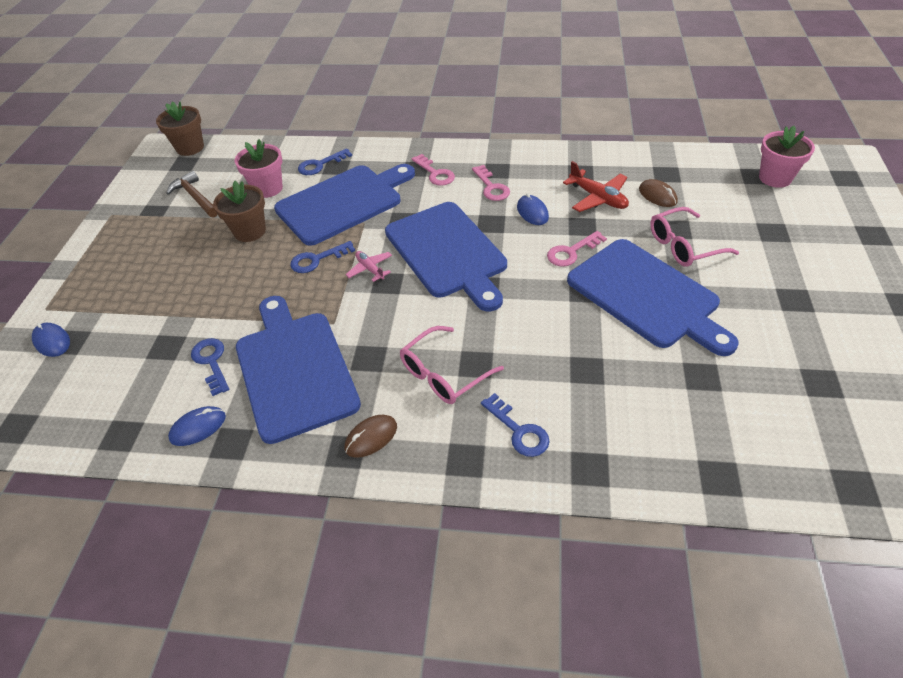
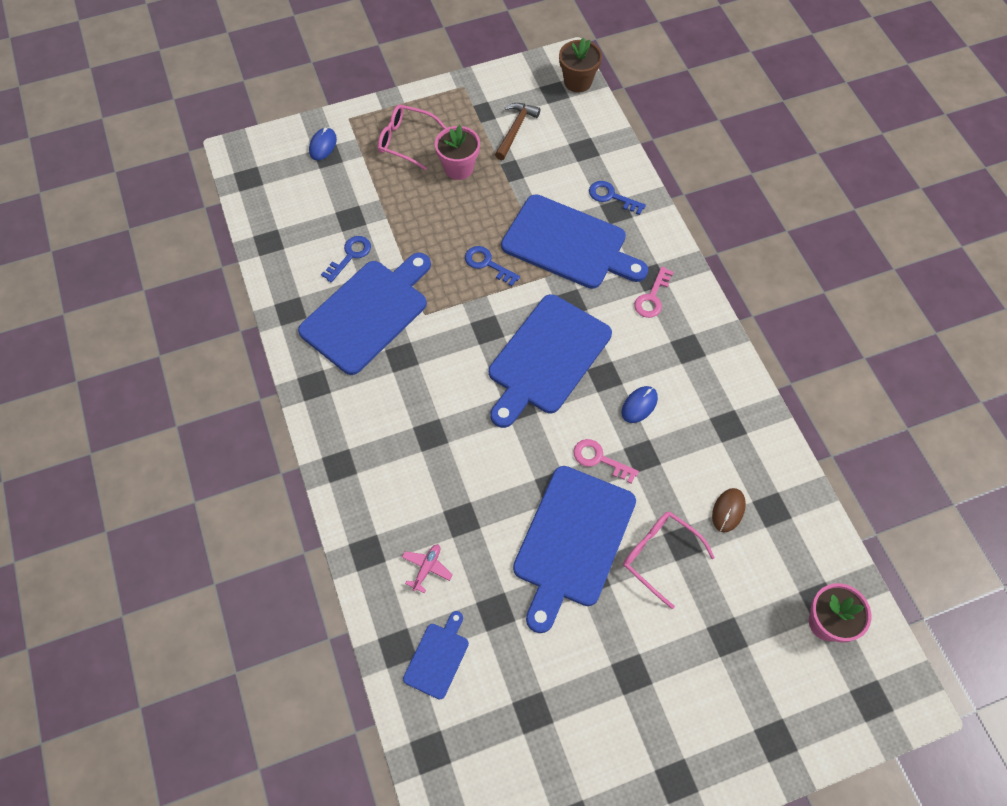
camera: 60 degrees right, 15 degrees up
blue mouse [168,406,226,446] -> none
brown flower pot [213,181,266,242] -> none
pink flower pot [235,139,283,198] -> pink flower pot moved to [435,125,480,180]
pink plane [345,251,392,282] -> pink plane moved to [402,544,453,593]
brown mouse [345,415,397,458] -> none
pink glasses [400,326,504,404] -> pink glasses moved to [378,104,447,170]
pink key [472,165,510,201] -> none
blue key [481,393,550,457] -> none
red plane [563,161,629,212] -> none
none -> blue cutting board [403,611,469,700]

